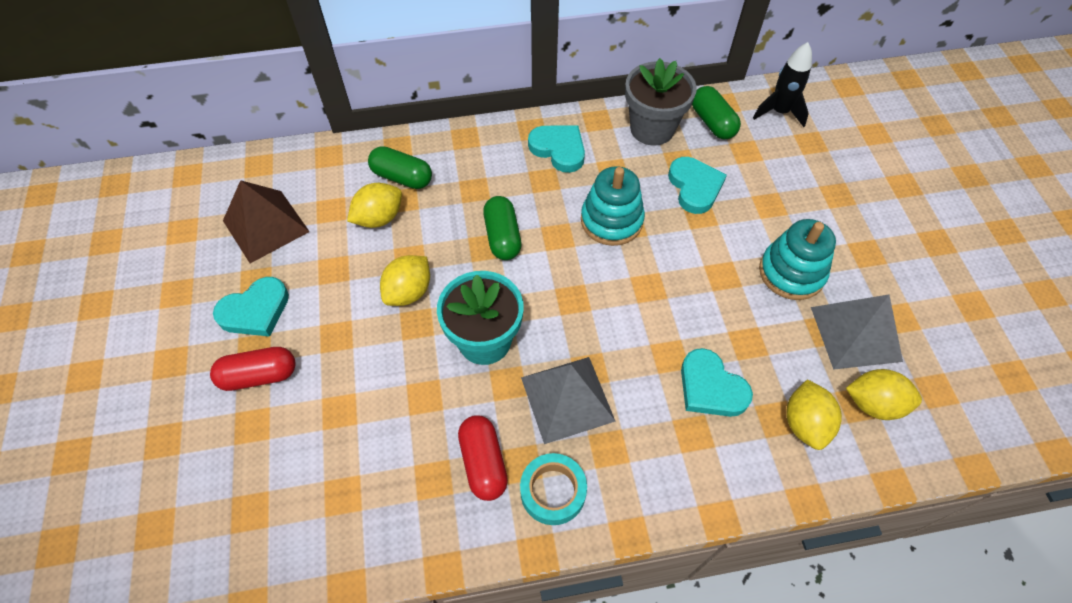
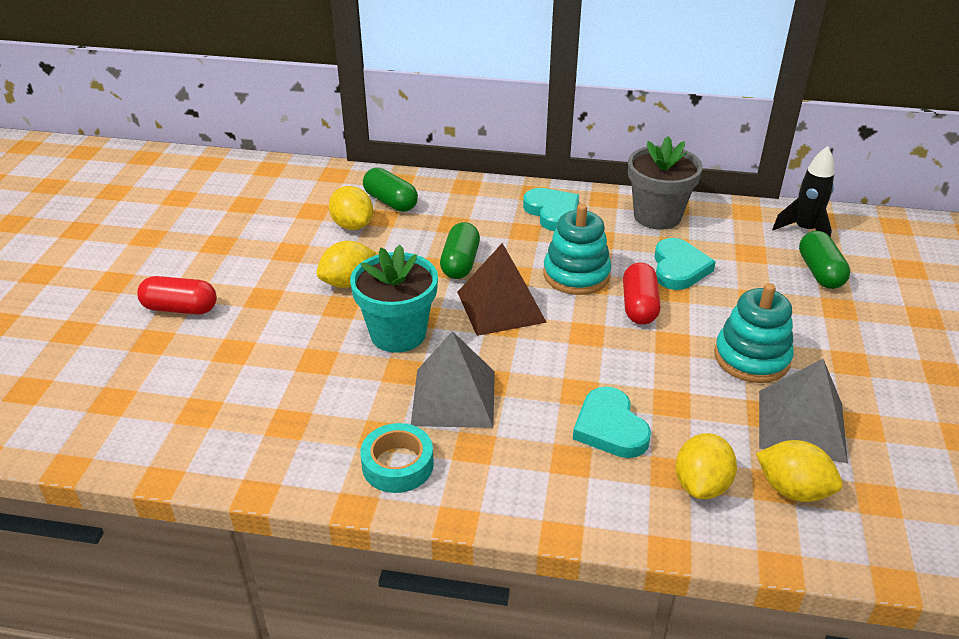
camera: 20 degrees right, 20 degrees down
turquoise heart [213,277,289,337] -> none
brown pyramid [223,180,310,263] -> brown pyramid moved to [457,243,547,336]
yellow lemon [347,183,402,228] -> yellow lemon turned 75 degrees clockwise [329,186,373,230]
red capsule [458,415,508,501] -> red capsule moved to [623,262,660,325]
green capsule [692,86,741,139] -> green capsule moved to [799,231,850,289]

